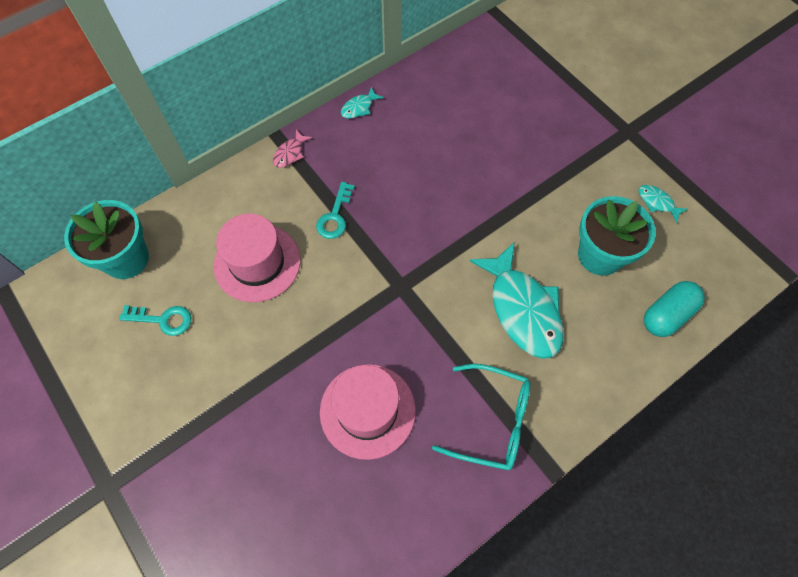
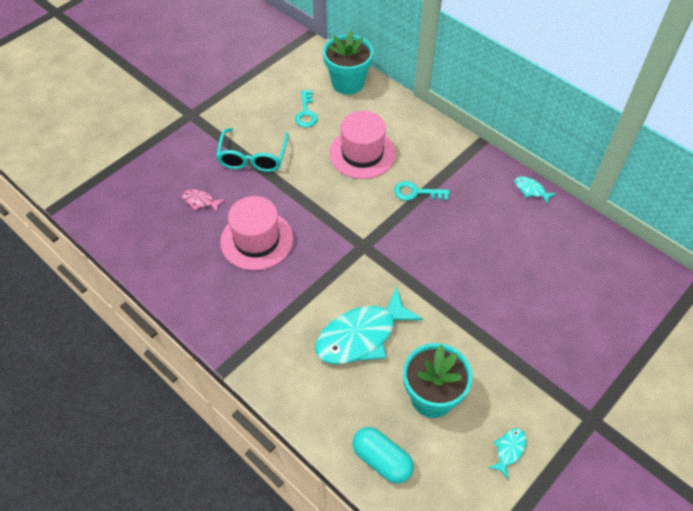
camera: 80 degrees right, 10 degrees down
pink fish [273,130,312,168] -> pink fish moved to [182,189,225,212]
turquoise glasses [432,364,530,471] -> turquoise glasses moved to [216,128,289,172]

